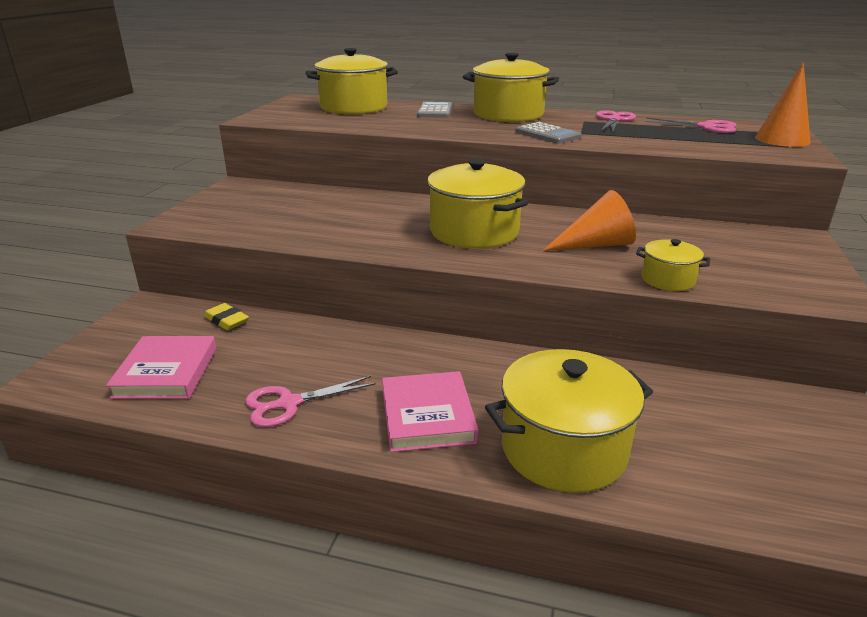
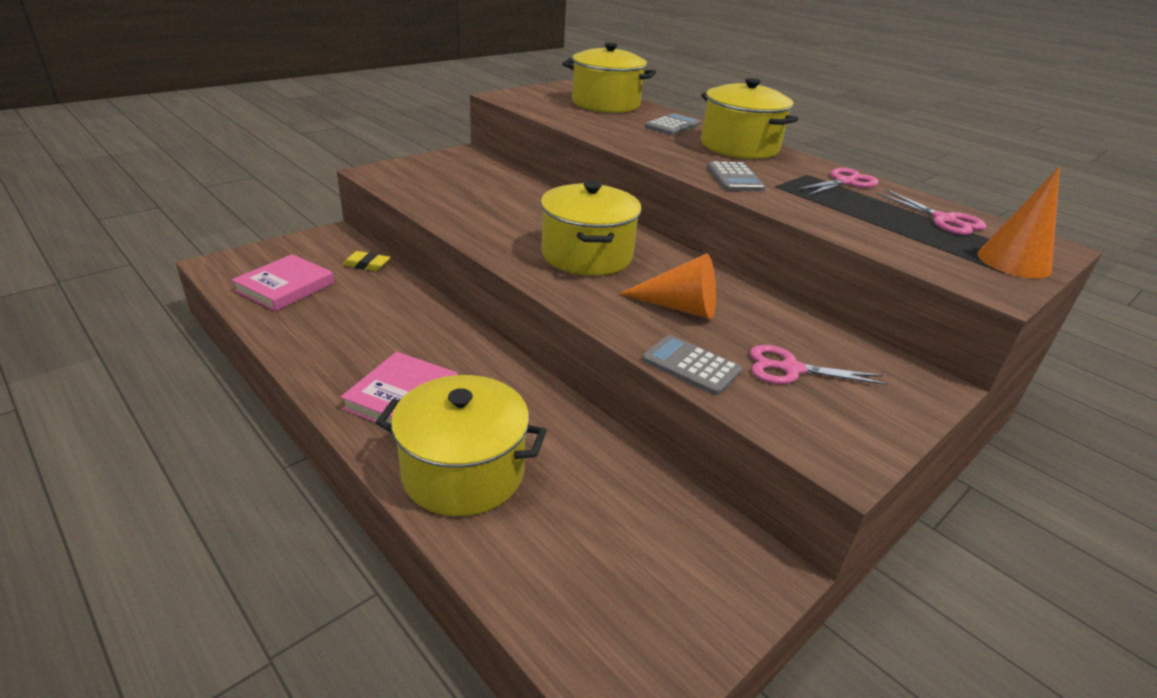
camera: 30 degrees right, 5 degrees up
yellow eraser [204,303,249,330] -> yellow eraser turned 60 degrees counterclockwise [342,251,390,271]
pink scissors [245,376,376,427] -> pink scissors moved to [750,345,888,385]
yellow pot [636,239,710,291] -> grey calculator [642,335,742,395]

